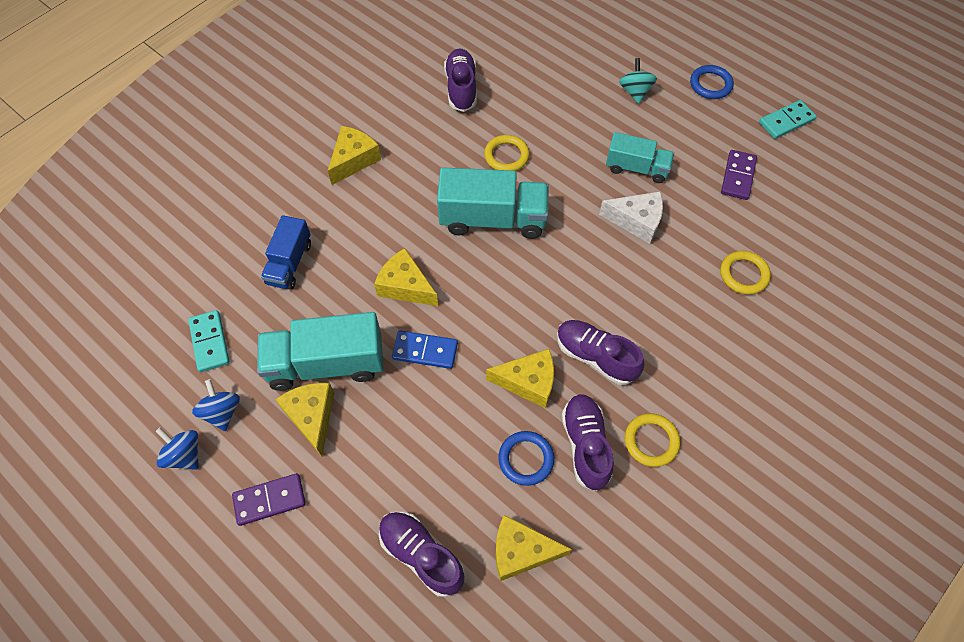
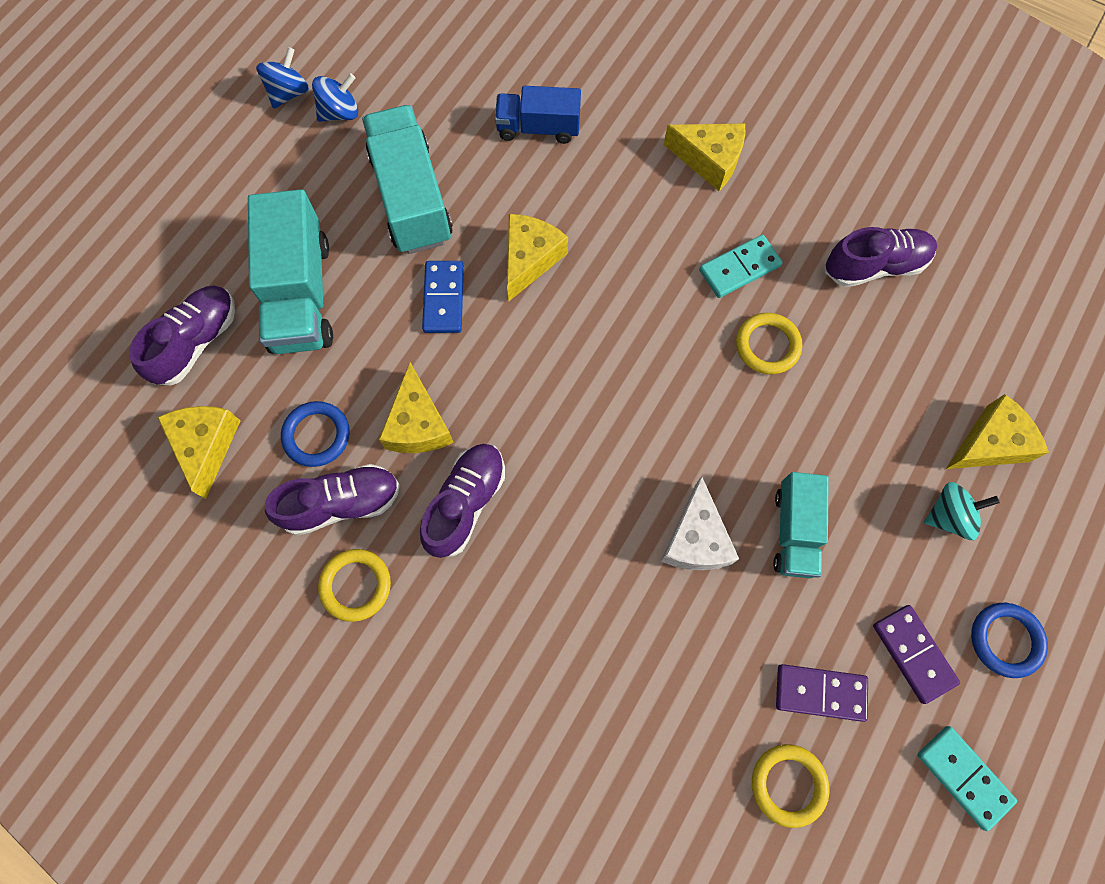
camera: 80 degrees right, 10 degrees up
turquoise domino [188,310,230,372] -> turquoise domino moved to [699,235,783,298]
purple domino [232,473,306,526] -> purple domino moved to [873,605,960,704]
yellow cheese [276,383,334,456] -> yellow cheese moved to [946,394,1049,469]
turquoise truck [437,168,549,239] -> turquoise truck moved to [248,189,333,354]
yellow ring [720,251,771,295] -> yellow ring moved to [752,744,830,828]

